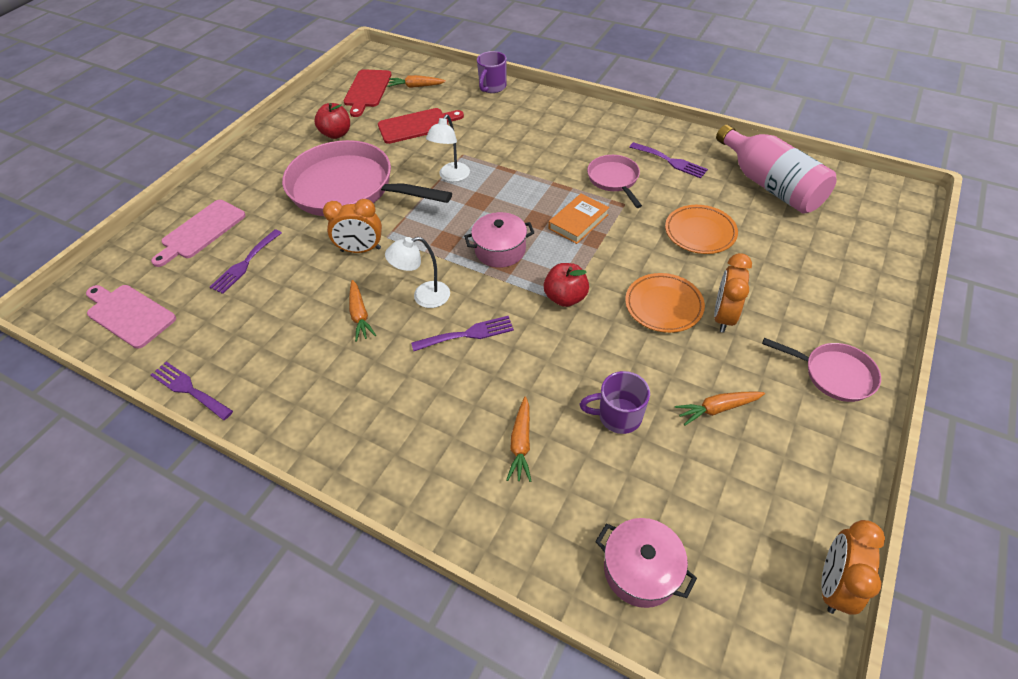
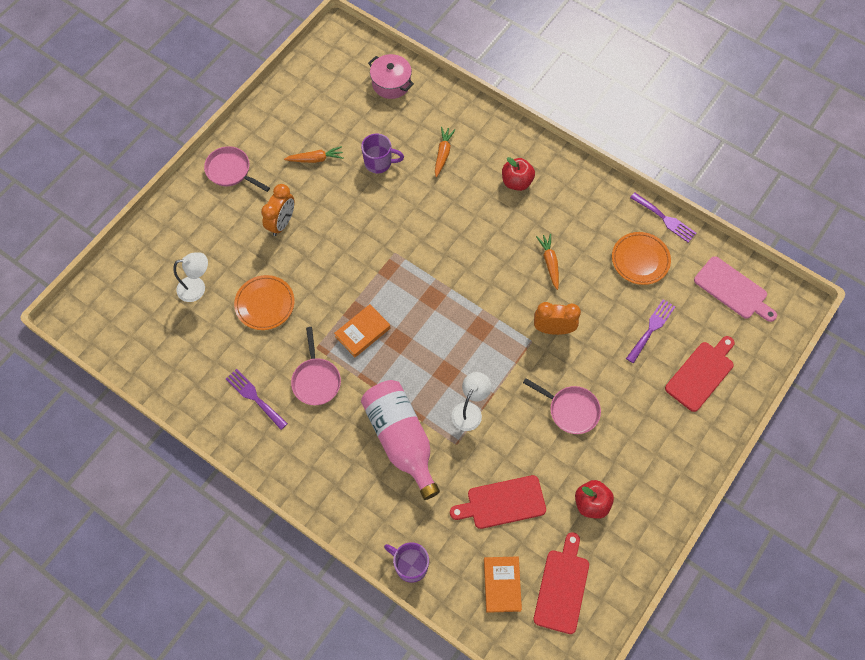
camera: 175 degrees left, 15 degrees up
pink cutting board [151,200,246,267] -> red cutting board [665,336,735,412]
pink pan [282,140,452,216] -> pink pan [523,378,601,434], size x0.48
white lamp [385,237,450,308] -> white lamp moved to [173,252,208,302]
orange carrot [388,75,446,88] -> orange book [484,557,522,613]
purple fork [411,316,514,351] -> none
pink pot [464,212,535,268] -> none
purple mug [477,51,507,93] -> purple mug turned 90 degrees counterclockwise [384,542,429,583]
red apple [544,263,589,307] -> red apple moved to [502,157,535,191]
orange plate [625,273,705,333] -> orange plate moved to [612,232,671,285]
pink bottle [716,124,836,213] -> pink bottle moved to [361,380,440,500]
orange clock [822,520,885,615] -> none

